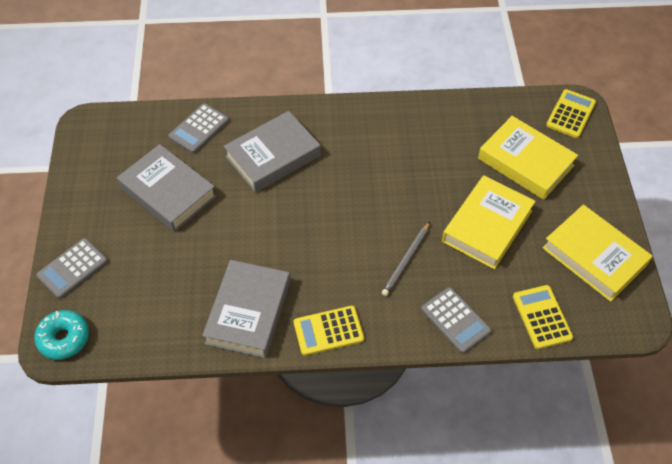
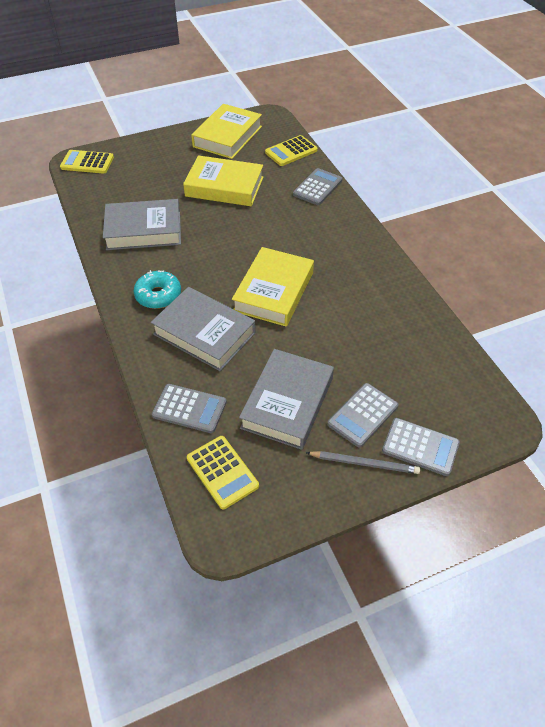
camera: 110 degrees left, 5 degrees down
turquoise donut [34,310,89,360] -> turquoise donut moved to [133,270,181,309]
grey book [202,260,290,358] -> grey book moved to [103,199,181,250]
yellow calculator [294,306,364,356] -> yellow calculator moved to [187,436,259,509]
grey pencil [382,222,430,296] -> grey pencil moved to [306,451,420,474]
yellow book [478,116,578,200] -> yellow book moved to [232,247,314,327]
none -> grey calculator [327,383,398,448]

